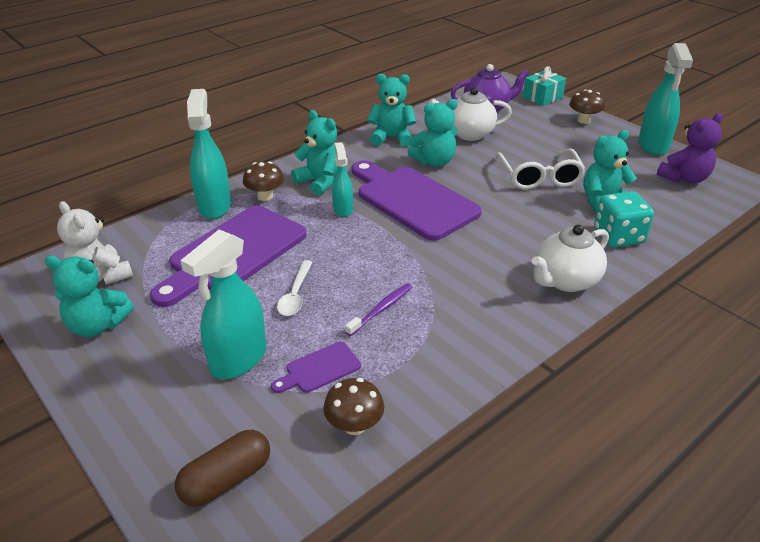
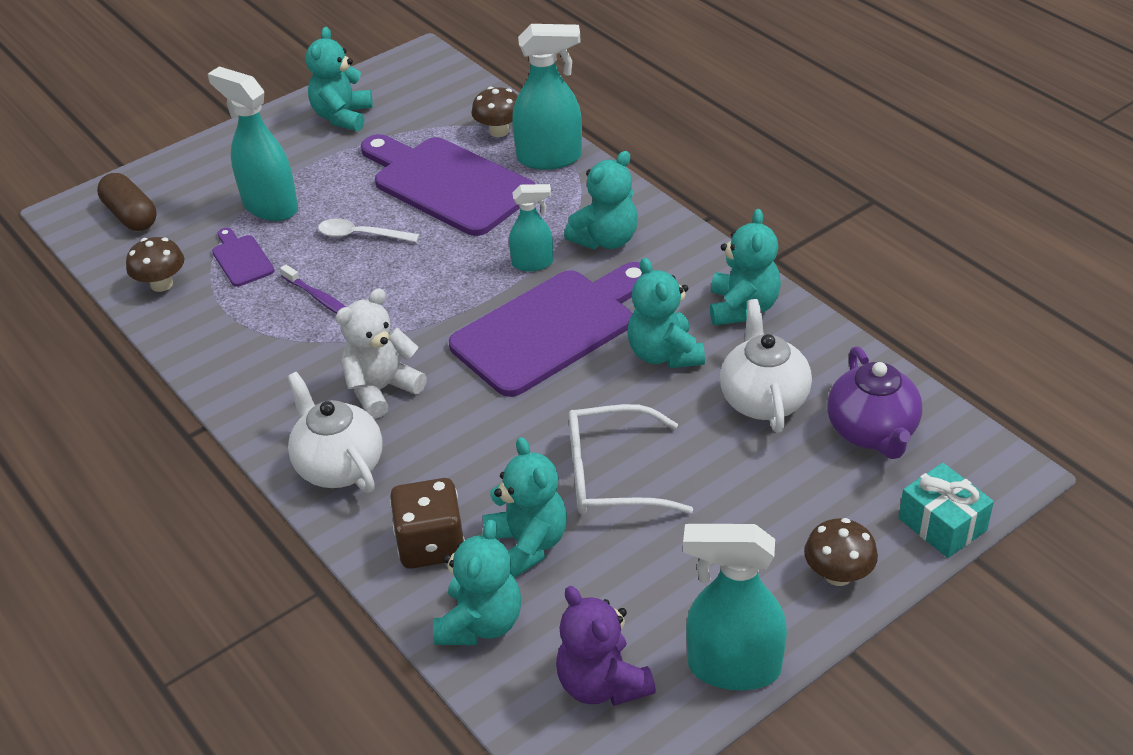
camera: 95 degrees right, 5 degrees up
white teddy bear [57,201,133,284] -> white teddy bear moved to [335,288,427,419]
brown mushroom [243,162,284,201] -> brown mushroom moved to [471,87,518,137]
turquoise dice [594,191,654,247] -> brown dice [390,478,465,569]
none -> turquoise teddy bear [433,520,521,645]

